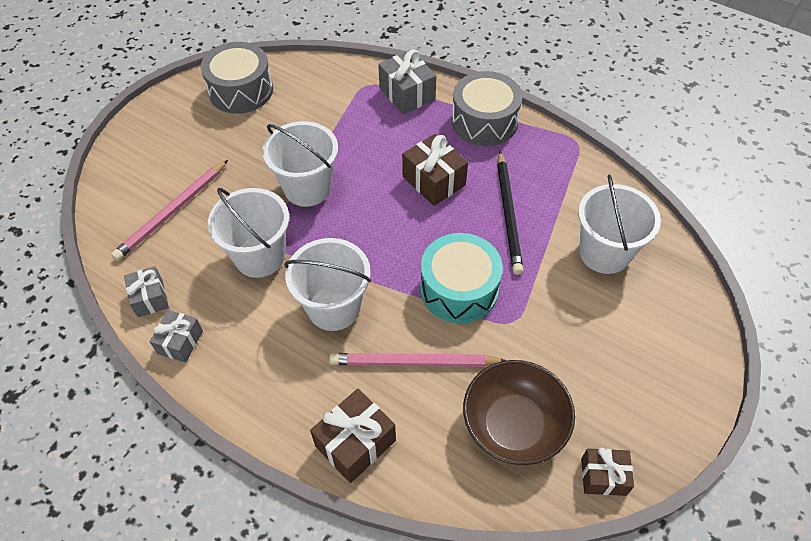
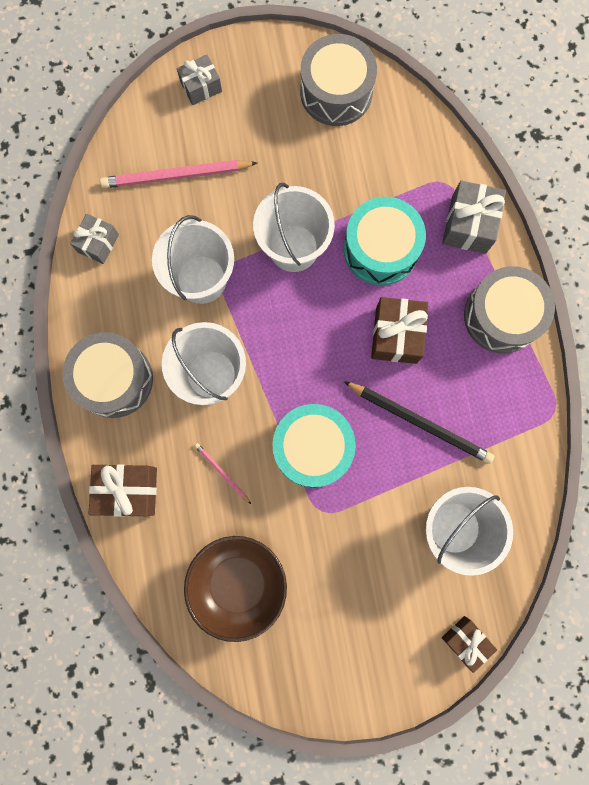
camera: 45 degrees right, 25 degrees up
grey gift [150,310,203,363] -> grey gift moved to [177,55,222,105]
pink pencil [329,353,507,367] -> pink pencil [194,443,251,504], size x0.49
black pencil [497,151,523,275] -> black pencil turned 105 degrees counterclockwise [343,381,494,464]
brown gift [581,447,634,496] -> brown gift moved to [442,616,497,673]
none -> grey drum [62,332,153,418]
none -> turquoise drum [344,197,426,285]

